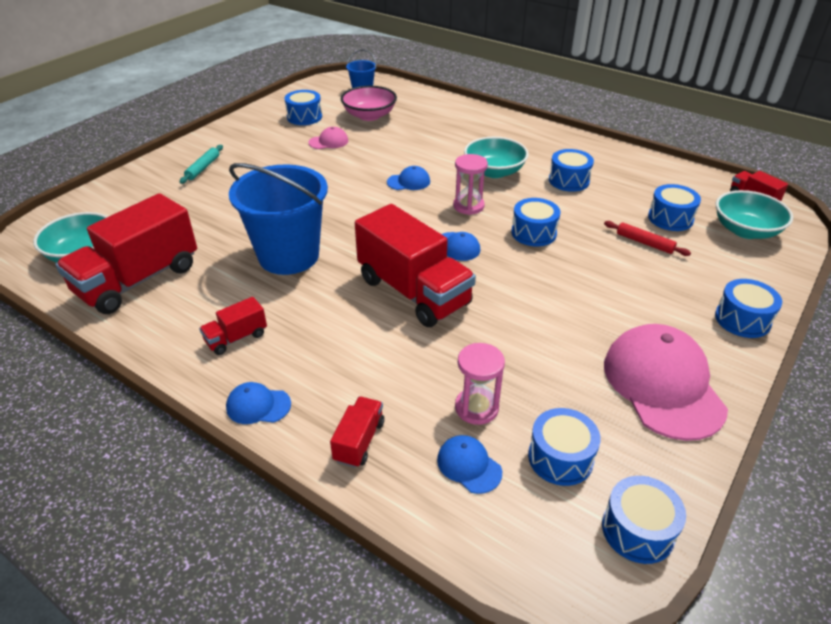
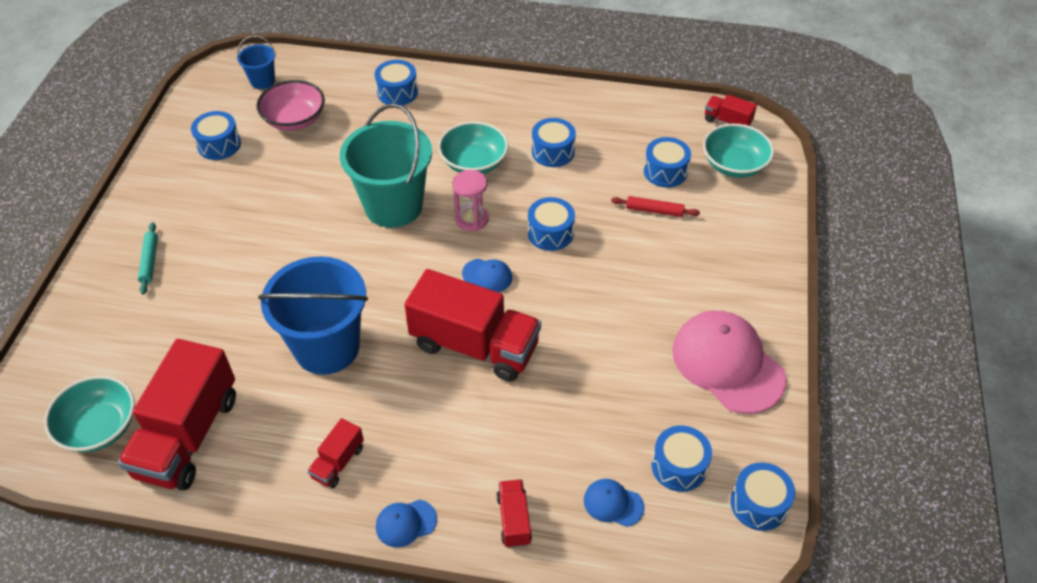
camera: 25 degrees left, 10 degrees up
pink cap [308,127,348,149] -> none
blue cap [387,166,430,190] -> turquoise bucket [340,103,432,228]
pink hourglass [455,343,505,425] -> none
blue drum [715,279,782,338] -> blue drum moved to [375,60,418,105]

